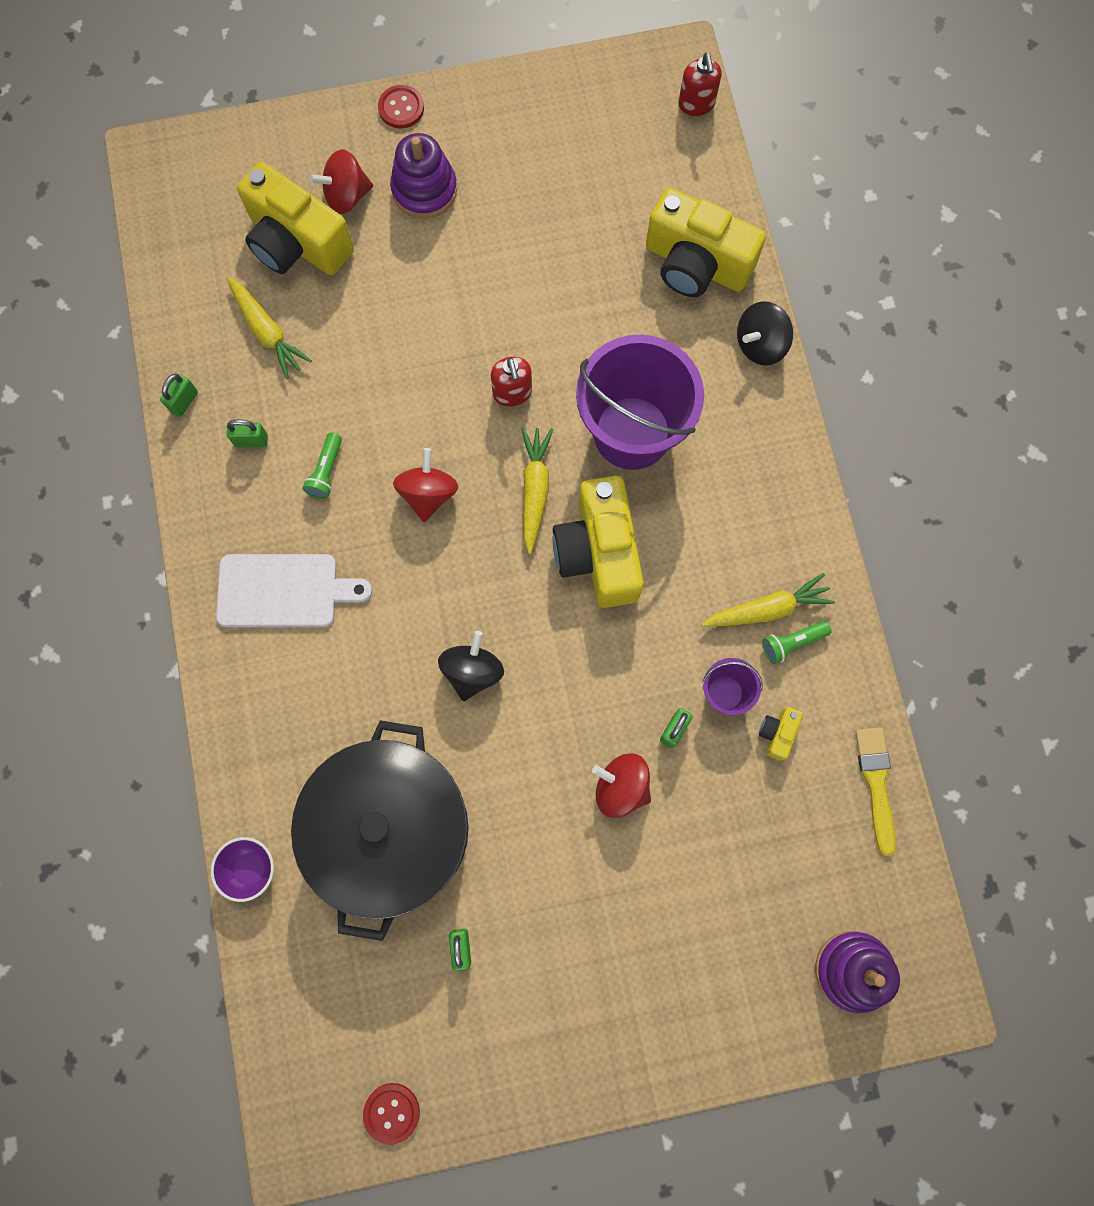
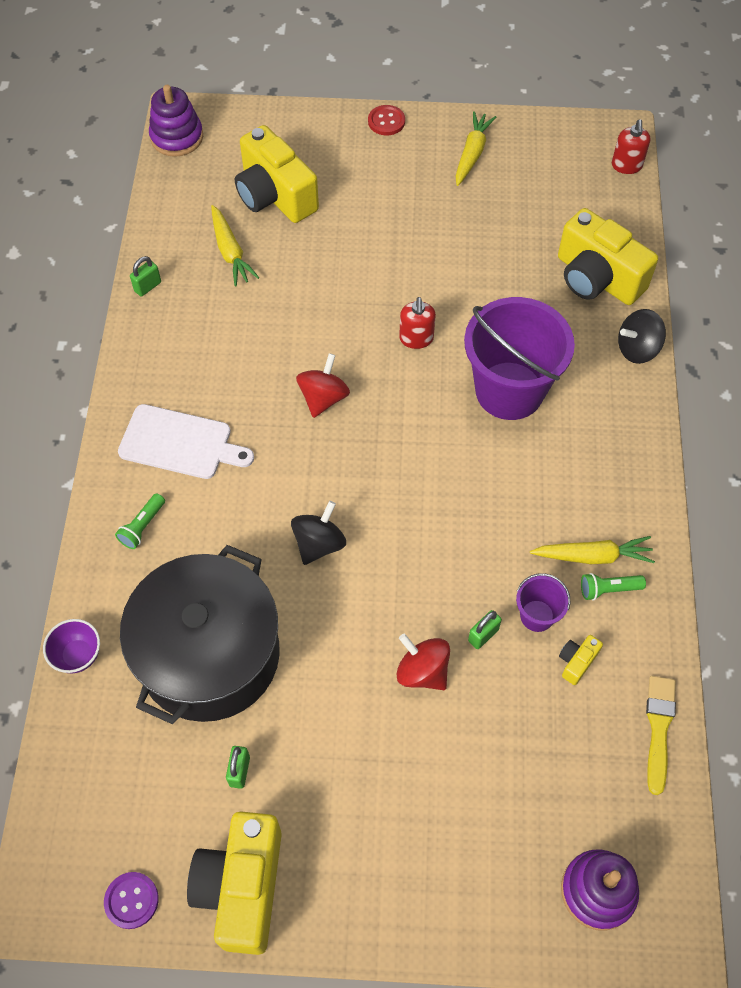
camera: 15 degrees right, 15 degrees down
green padlock [226,419,268,447] -> none
green flashlight [302,433,342,499] -> green flashlight moved to [115,493,165,549]
red spinning top [309,149,373,214] -> none
red button [363,1083,420,1145] -> purple button [104,872,159,929]
purple stacking toy [390,133,457,219] -> purple stacking toy moved to [149,85,203,157]
yellow carrot [521,427,553,554] -> yellow carrot moved to [456,111,496,186]
yellow camera [553,476,644,608] -> yellow camera moved to [187,812,282,955]

